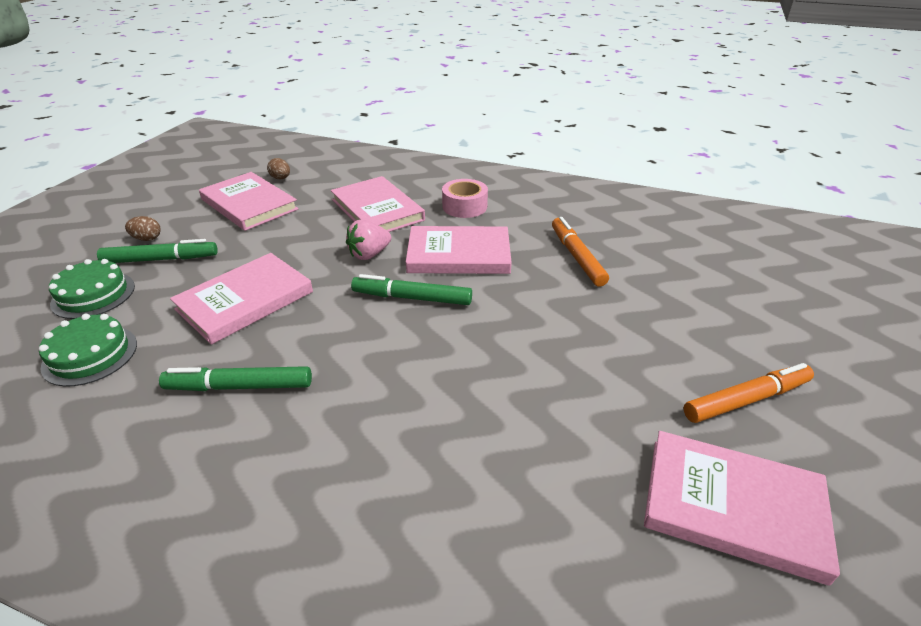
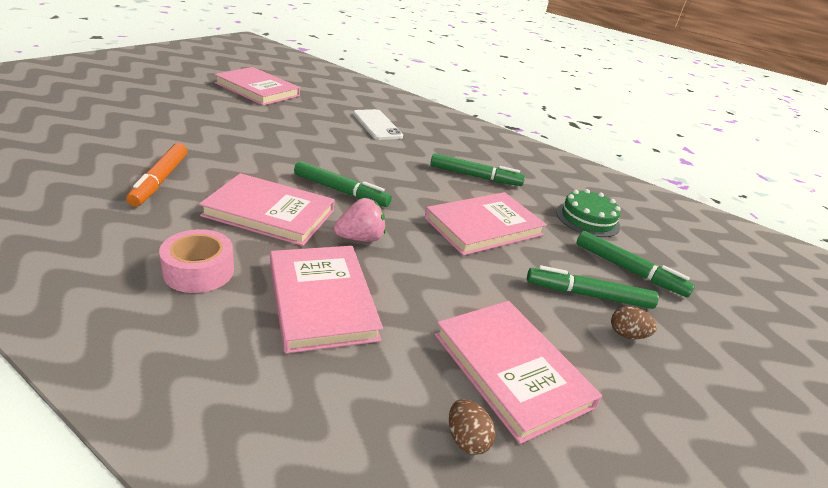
camera: 170 degrees left, 5 degrees down
green cake [49,259,135,319] -> green marker [576,231,695,297]
orange marker [684,363,814,423] -> none
none -> white phone [353,109,403,140]

